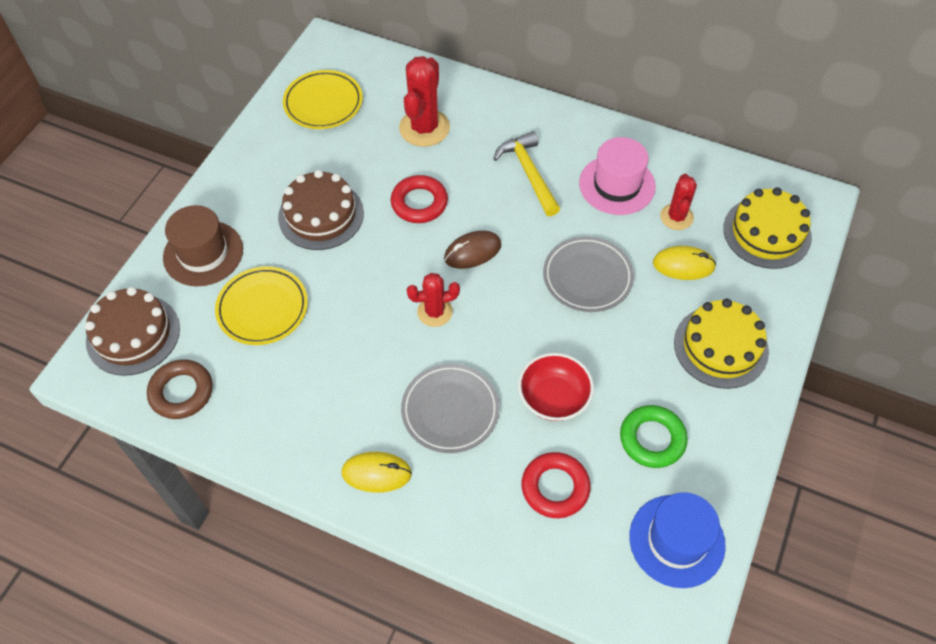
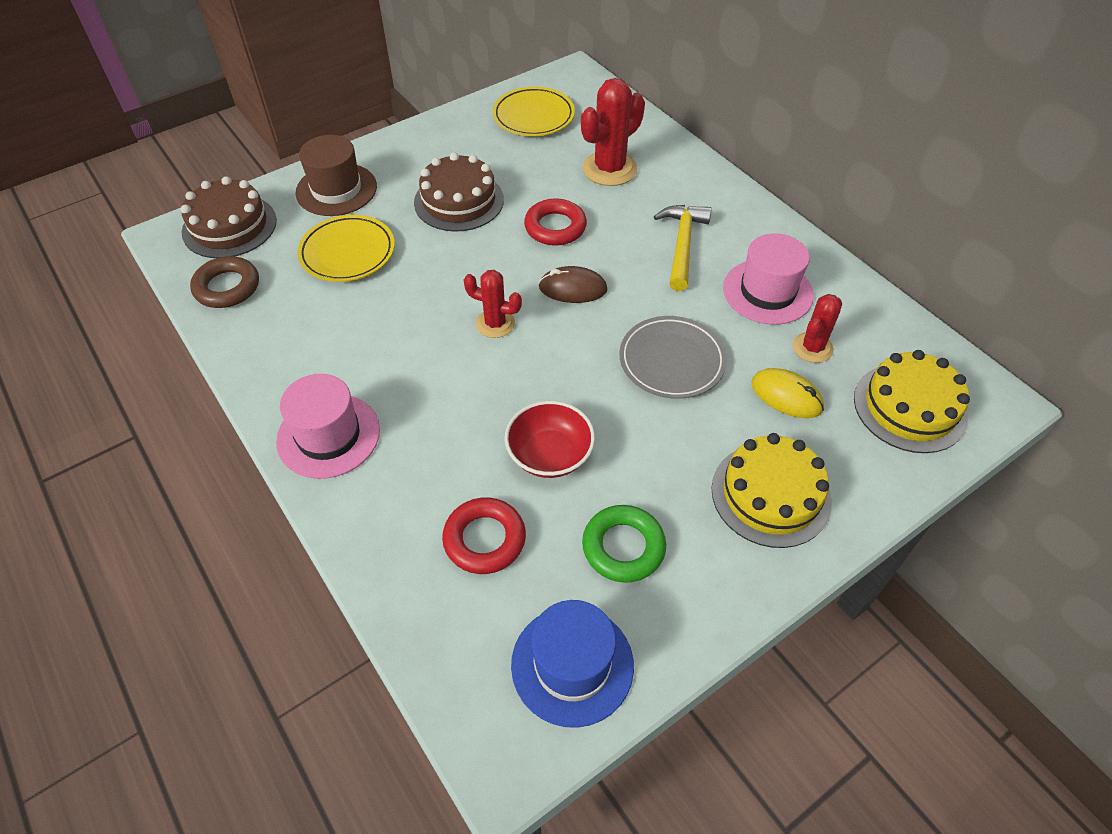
camera: 30 degrees right, 5 degrees down
yellow mouse [341,452,412,493] -> pink hat [276,374,380,479]
grey plate [401,364,500,453] -> none

